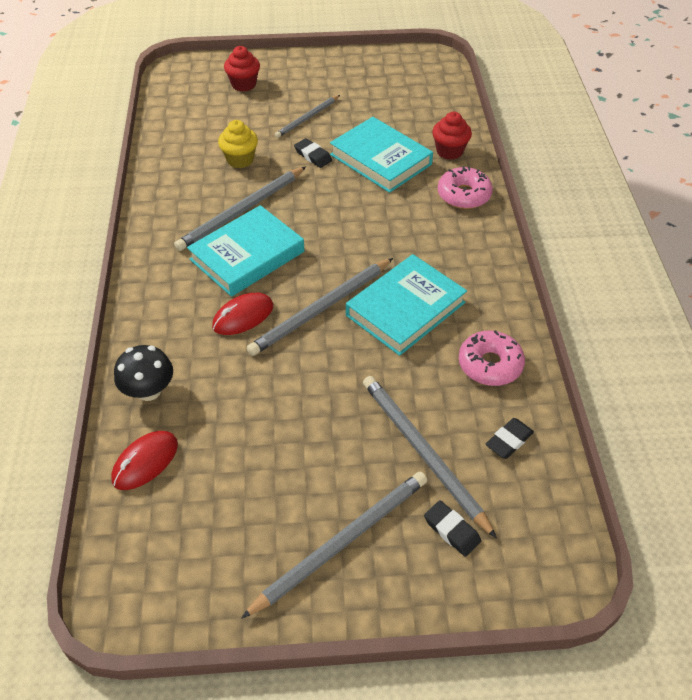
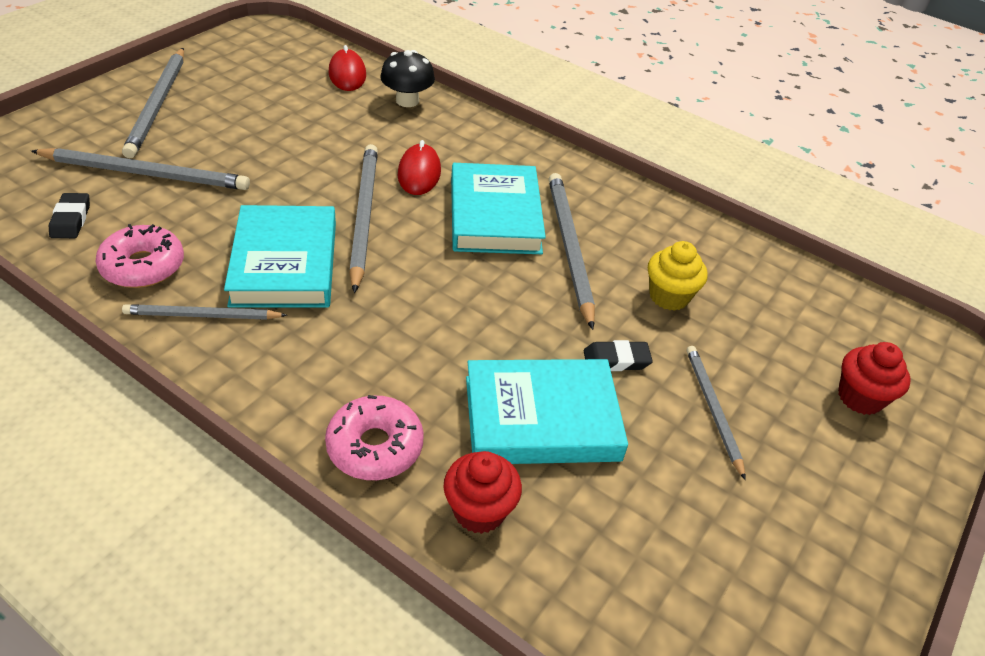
camera: 125 degrees right, 5 degrees down
black eraser [424,500,481,557] -> none
none -> grey pencil [122,304,287,320]

